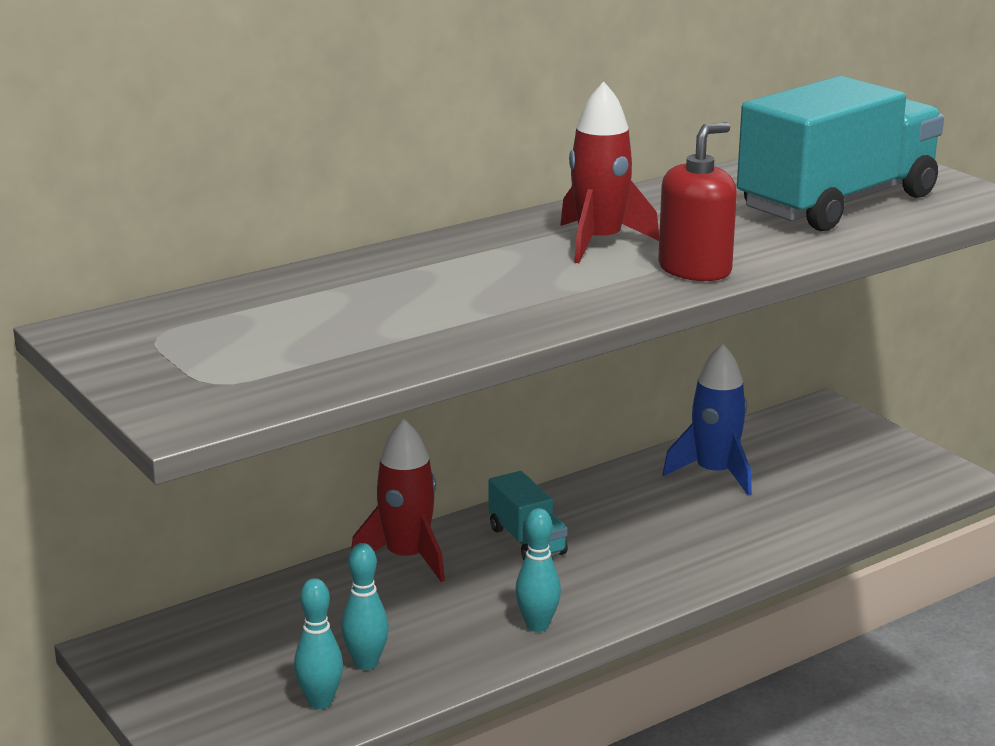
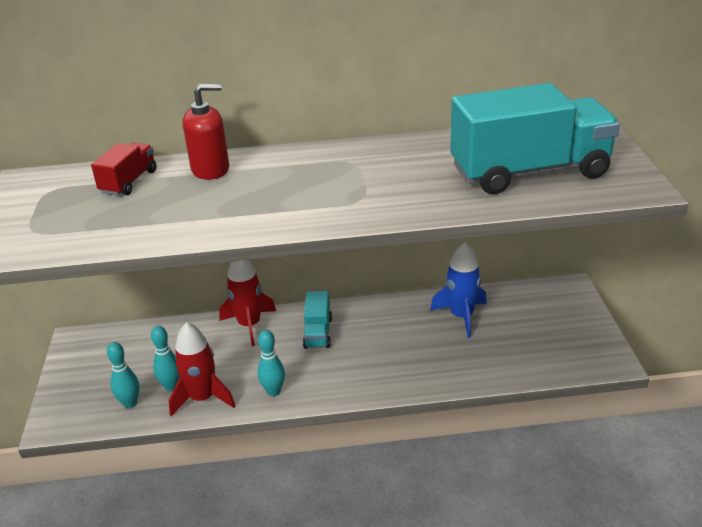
camera: 30 degrees right, 10 degrees up
red rocket [560,82,659,263] -> red rocket moved to [169,322,235,416]
red soap dispenser [658,122,737,281] -> red soap dispenser moved to [183,84,229,180]
none -> red truck [91,143,156,196]

